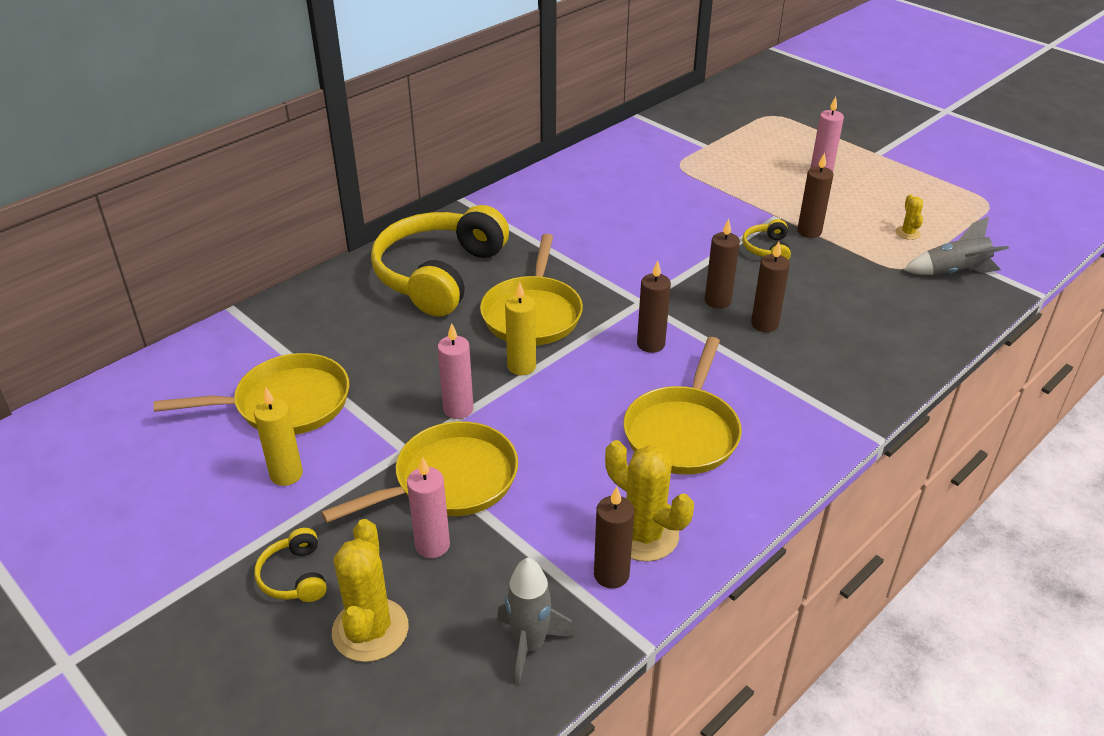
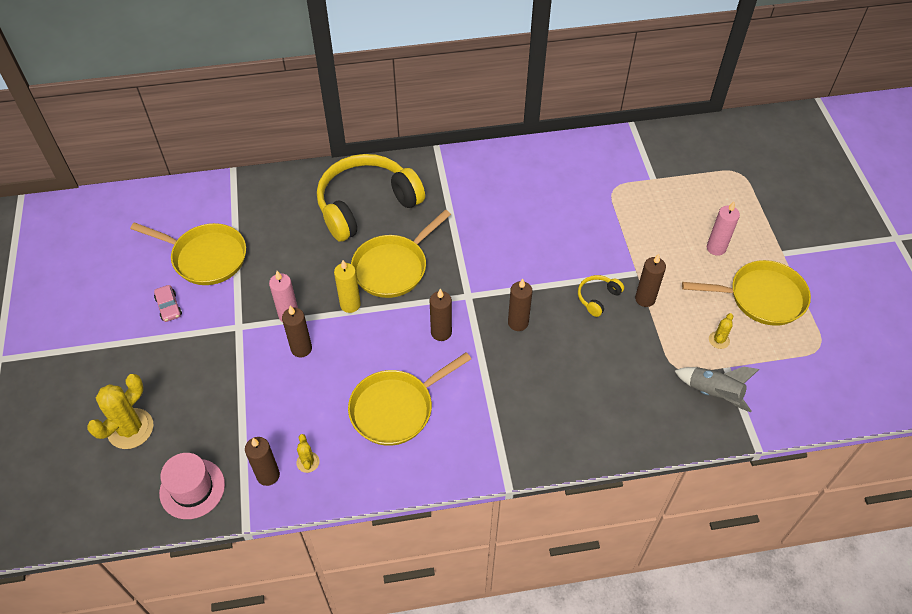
camera: 35 degrees right, 15 degrees up
yellow candle [254,387,303,486] -> pink car [154,285,182,322]
yellow headphones [254,528,327,602] -> none
yellow pan [321,421,518,523] -> yellow pan moved to [682,260,811,326]
pink candle [407,457,450,558] -> none
grey rocket [497,558,575,685] -> pink hat [159,453,225,519]
yellow cactus [605,440,694,562] -> yellow cactus [297,434,319,473], size x0.49
brown candle [751,241,790,332] -> brown candle moved to [282,306,312,358]

